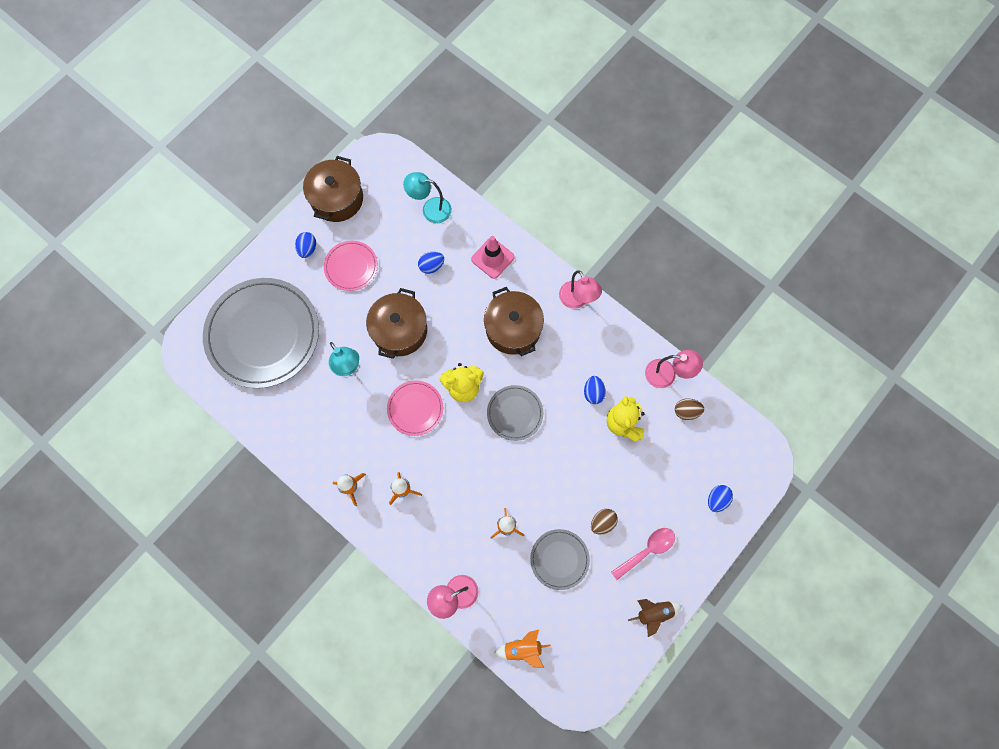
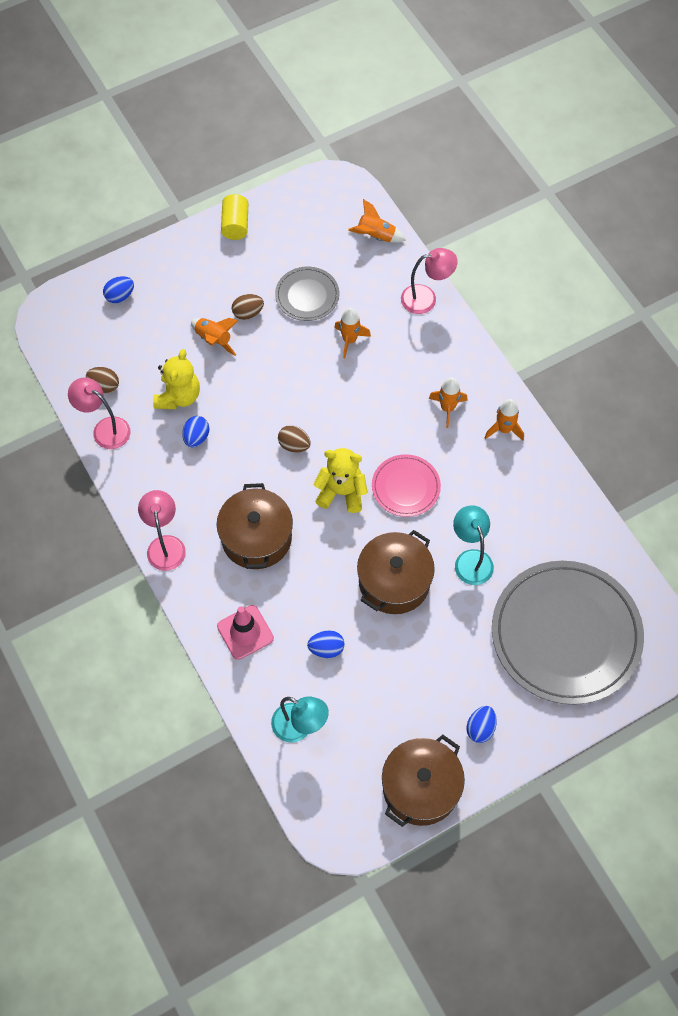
camera: 160 degrees left, 10 degrees down
pink plate [324,241,378,291] -> none
grey plate [487,385,543,441] -> brown egg [278,425,311,452]
pink spoon [611,528,675,580] -> none
brown rocket [628,599,682,637] -> yellow cylinder [221,194,248,240]
none -> orange rocket [191,318,238,356]

